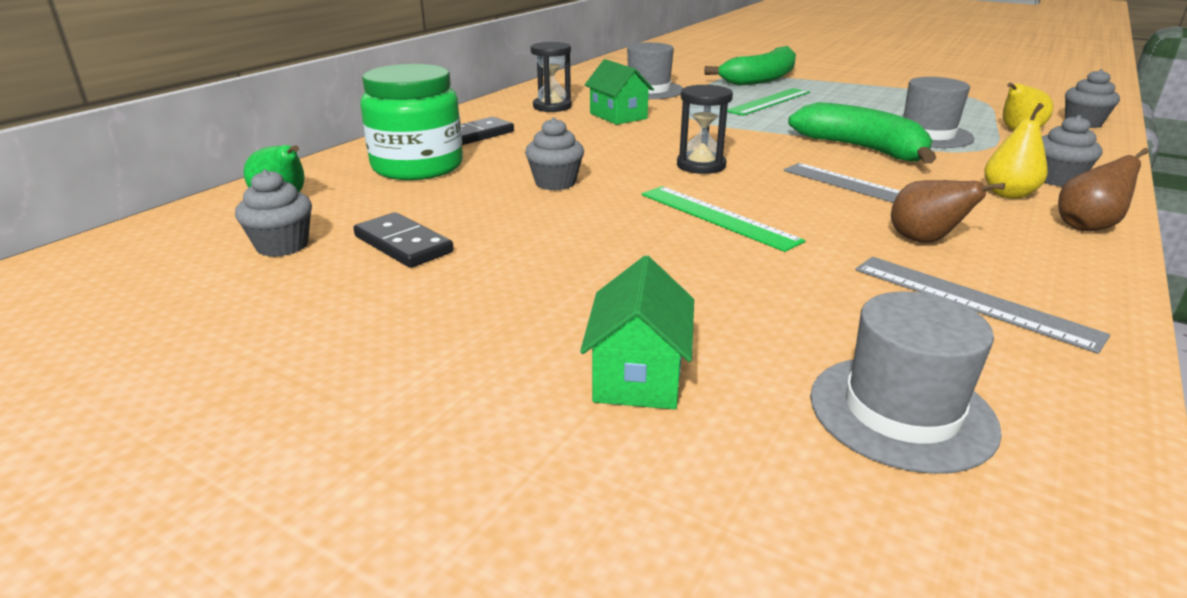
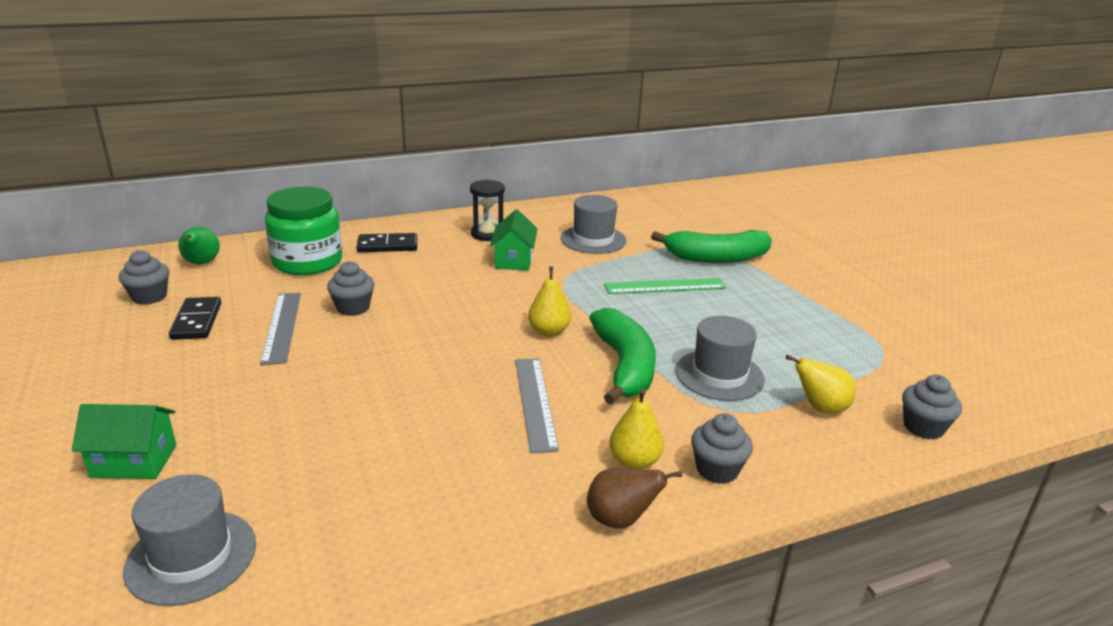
camera: 35 degrees right, 0 degrees up
green house [580,255,694,410] -> green house turned 45 degrees clockwise [72,404,177,479]
green ruler [642,186,805,252] -> none
black hourglass [677,84,733,174] -> none
grey ruler [855,257,1110,354] -> grey ruler moved to [260,293,301,365]
brown pear [891,180,1005,243] -> none
none -> yellow pear [528,267,571,337]

